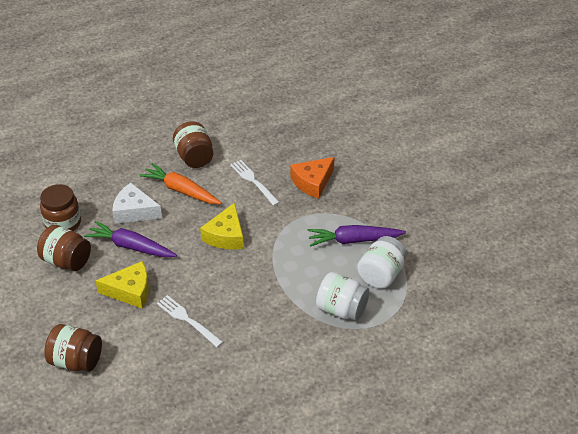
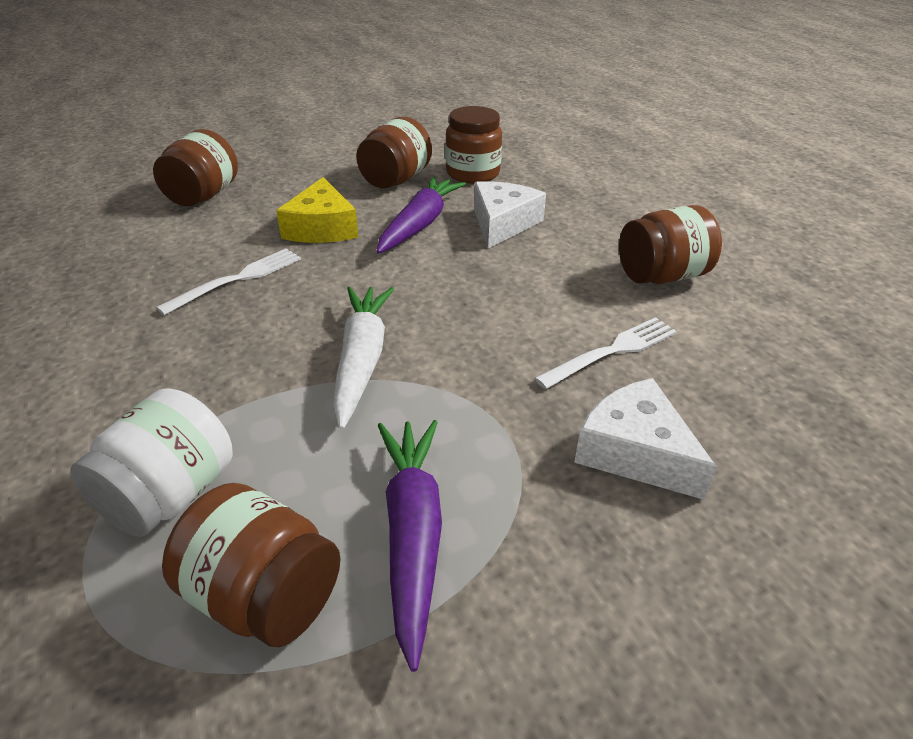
camera: 90 degrees right, 5 degrees down
orange carrot [139,163,221,204] -> none
yellow cheese [200,203,244,250] -> none
orange cheese [290,157,335,199] -> white cheese [574,378,717,500]
white jar [357,236,407,289] -> brown jar [162,483,341,647]
none -> white carrot [333,287,394,430]

